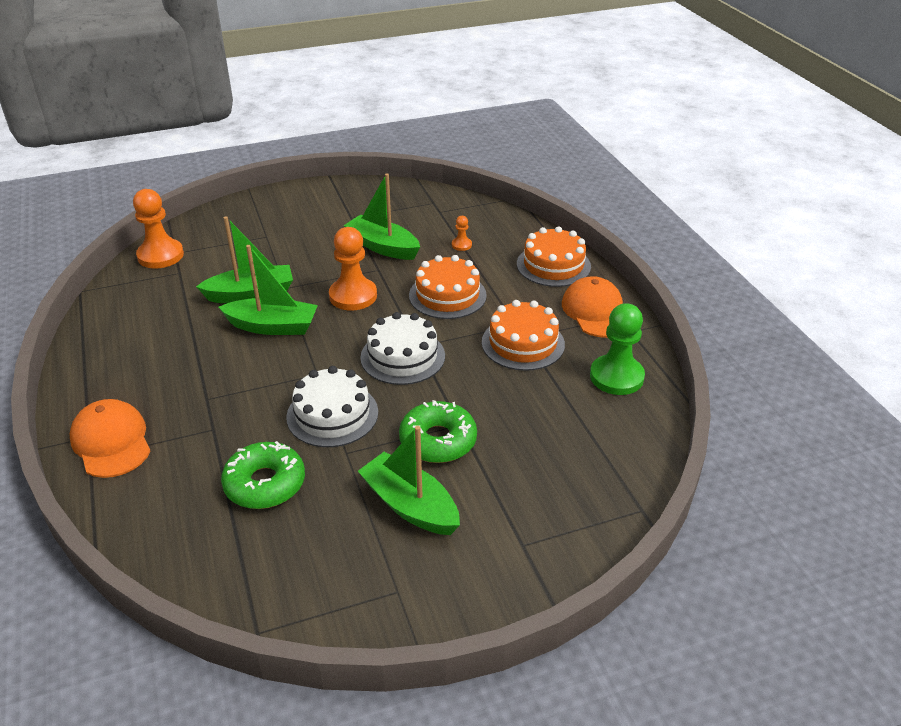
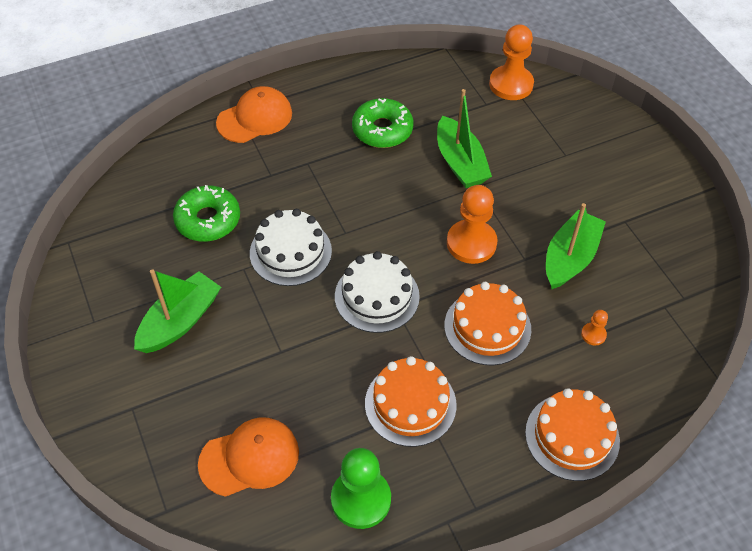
camera: 85 degrees right, 15 degrees up
green boat [219,245,318,335] -> none
green donut [399,400,477,463] -> green donut moved to [352,98,413,148]
orange cap [562,276,623,338] -> orange cap moved to [198,417,299,497]

